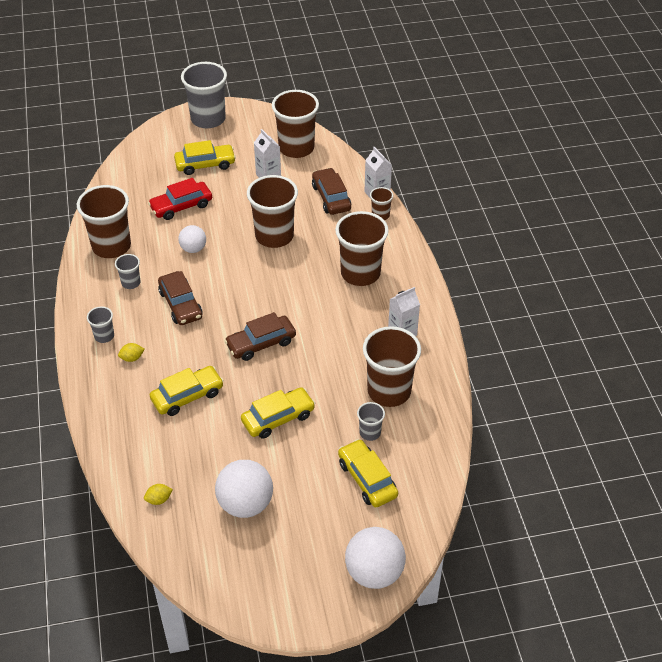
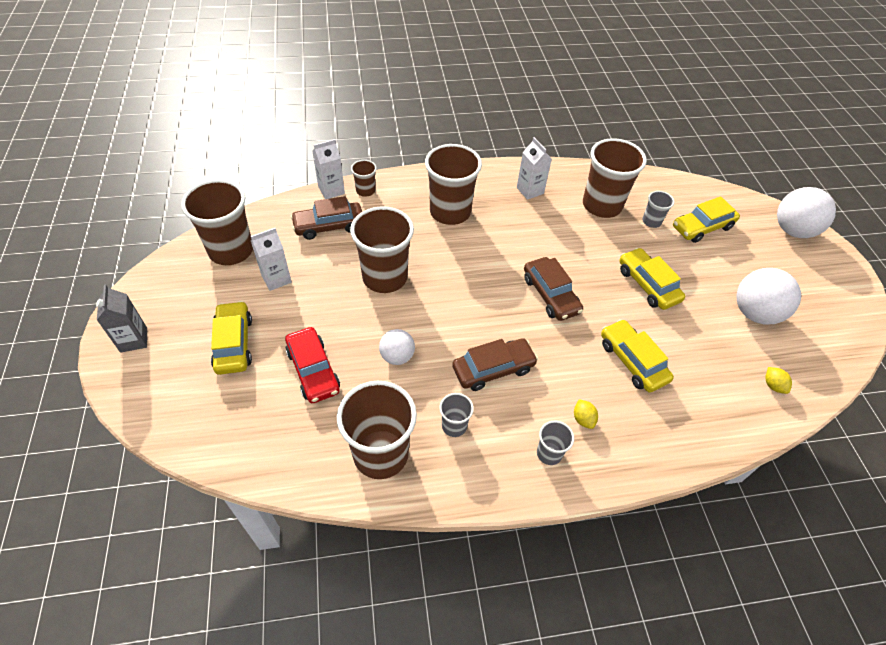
camera: 90 degrees left, 5 degrees up
grey cup [181,62,227,128] -> grey carton [96,285,147,353]

